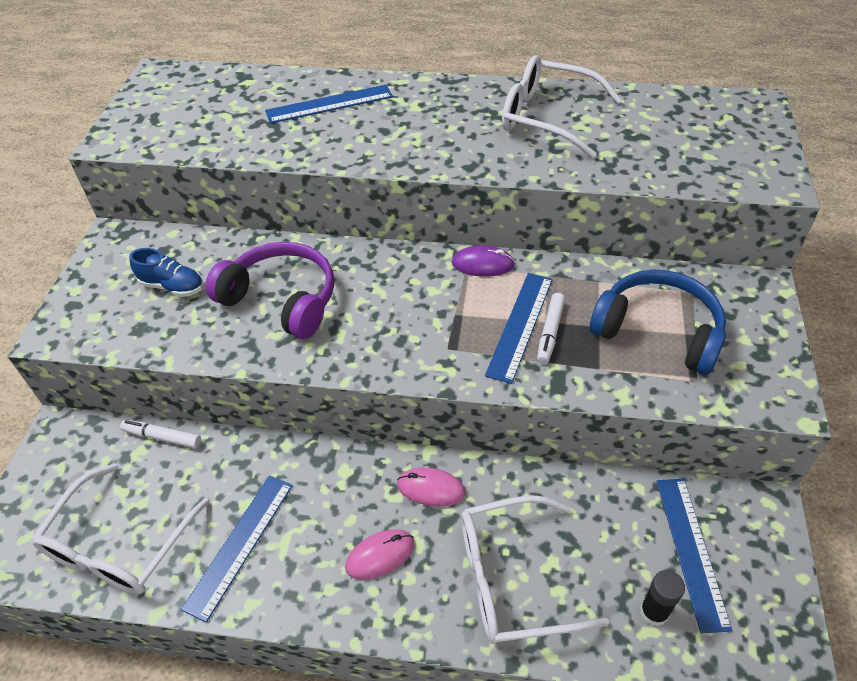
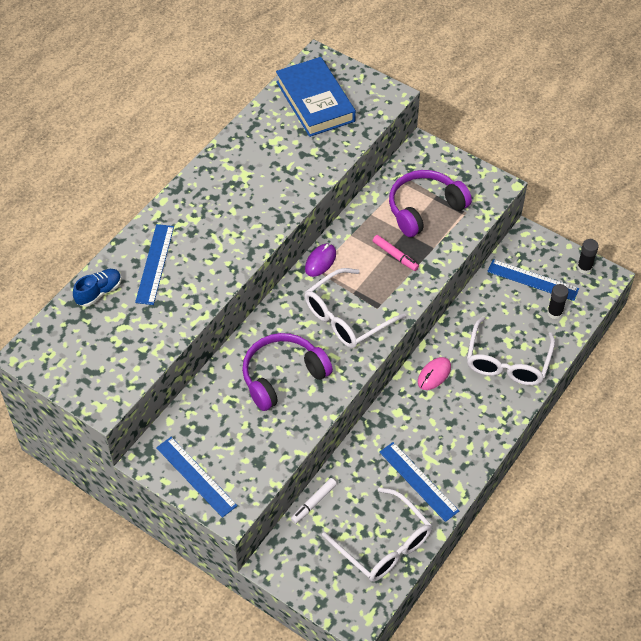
camera: 65 degrees left, 5 degrees up
blue shoe [129,248,203,297] -> blue shoe moved to [73,269,122,307]
pink mouse [345,529,415,580] -> none
blue ruler [485,273,553,384] -> blue ruler moved to [156,437,238,518]
white glasses [502,55,622,158] -> white glasses moved to [305,268,406,348]
white marker [537,293,565,364] -> pink marker [373,235,419,271]
blue headphones [590,270,726,375] -> purple headphones [389,170,472,237]
none -> blue book [276,57,356,137]
none -> black glue stick [577,239,599,274]

